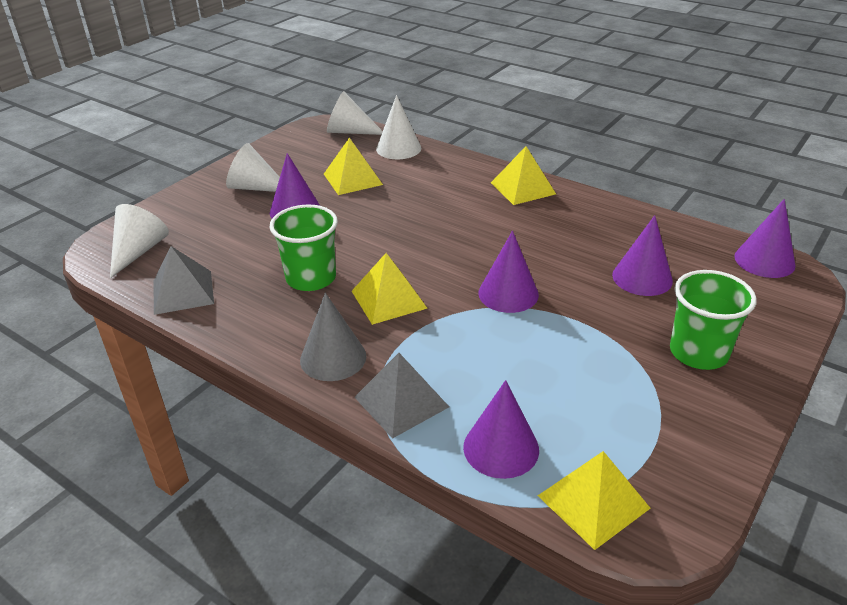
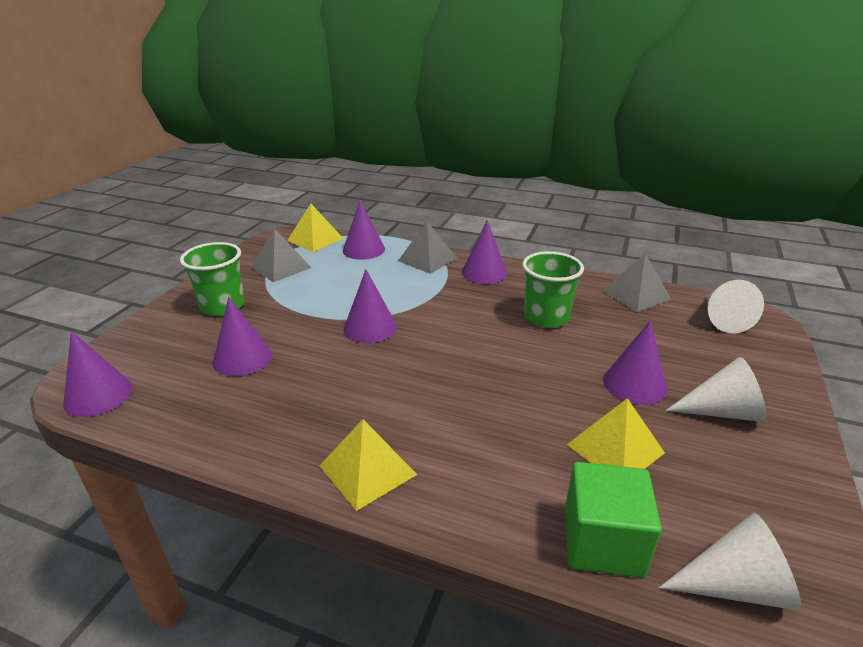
camera: 165 degrees right, 5 degrees down
grey cone [300,293,366,381] -> purple cone [462,220,507,284]
yellow pyramid [352,253,427,325] -> none
white cone [376,95,421,159] -> green cube [565,462,662,578]
none -> grey pyramid [251,229,311,282]

